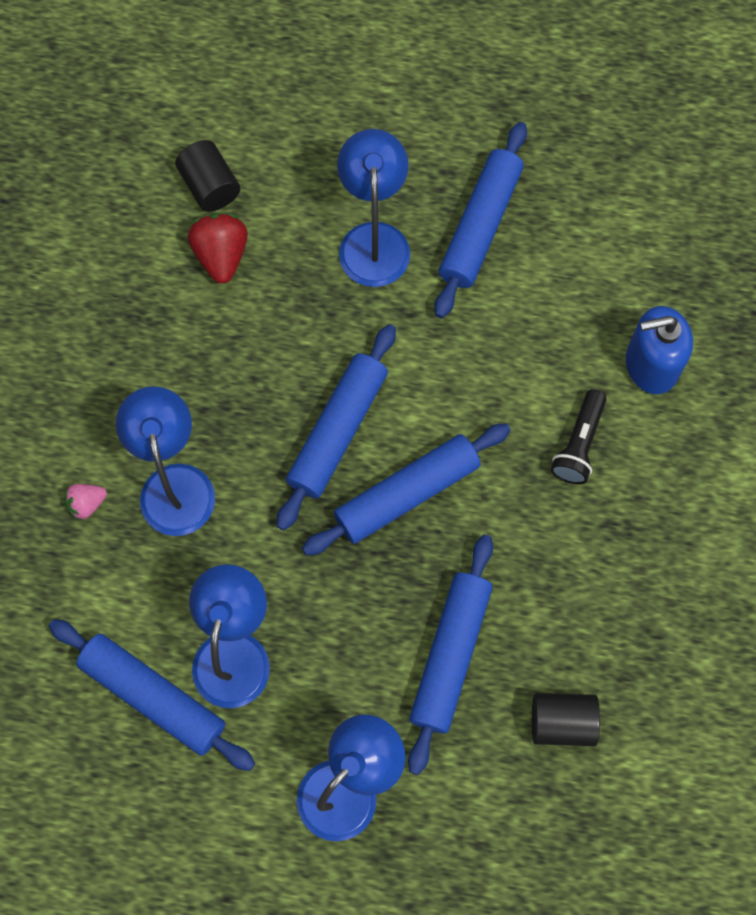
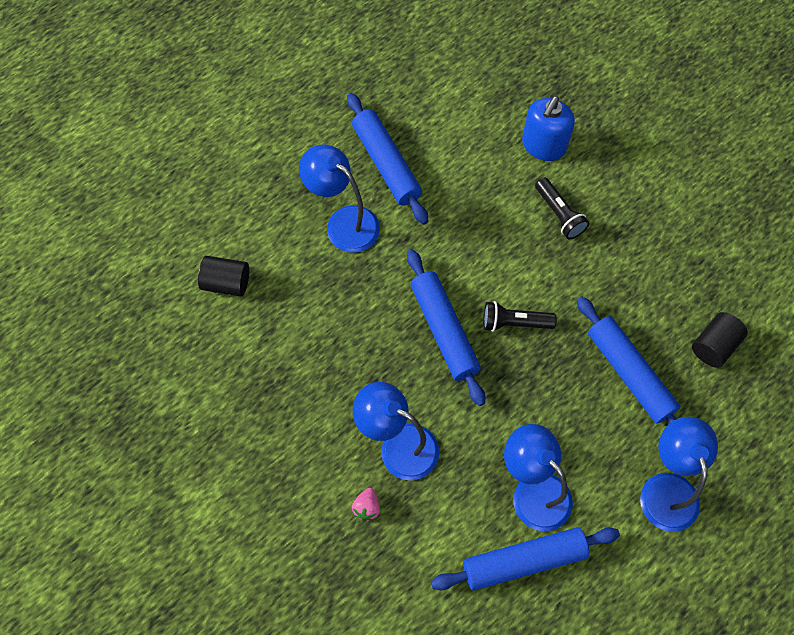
camera: 50 degrees left, 5 degrees down
red strawberry [188,213,248,283] -> none
blue rolling pin [302,423,511,556] -> black flashlight [483,301,557,332]

